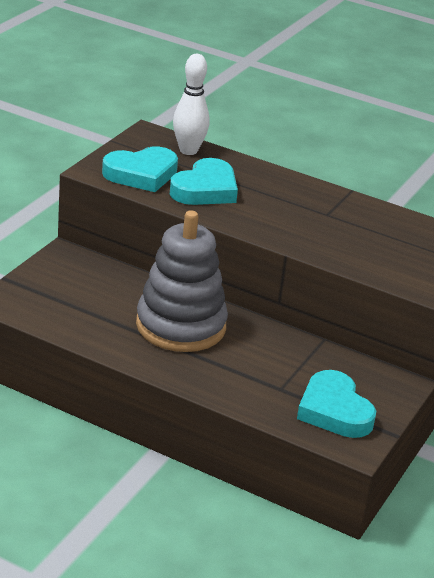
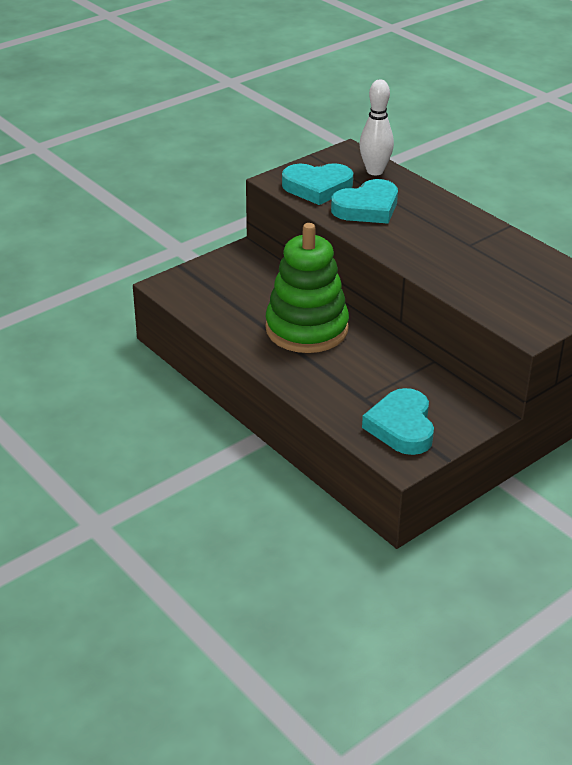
camera: 25 degrees right, 5 degrees up
grey stacking toy [136,210,228,352] -> green stacking toy [265,223,349,353]

